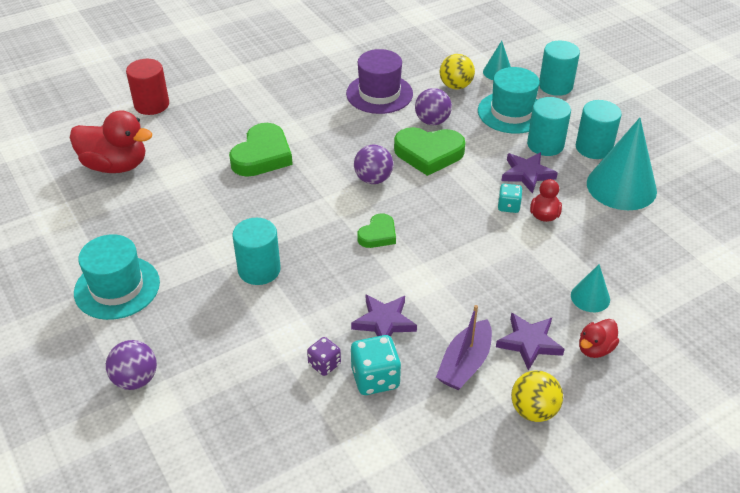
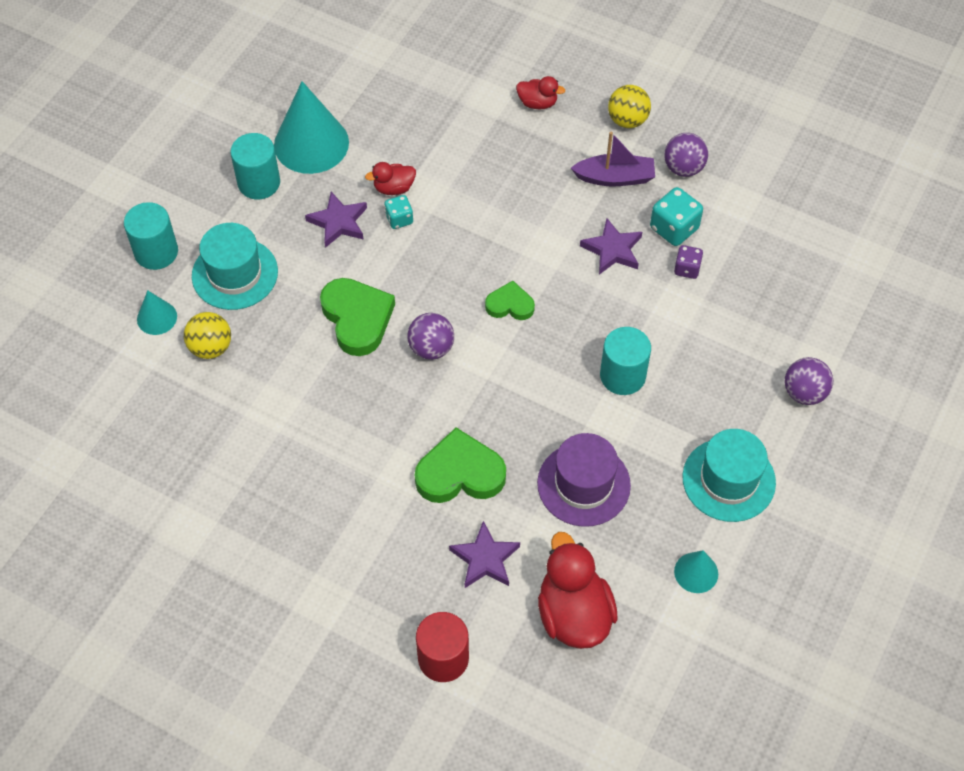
camera: 120 degrees left, 15 degrees up
purple hat [346,49,413,114] -> purple hat moved to [537,433,631,527]
purple ball [415,88,452,125] -> purple ball moved to [664,133,708,177]
purple star [496,313,565,371] -> purple star moved to [449,521,520,588]
turquoise cylinder [527,97,571,156] -> none
turquoise cone [571,264,610,312] -> turquoise cone moved to [674,550,718,593]

